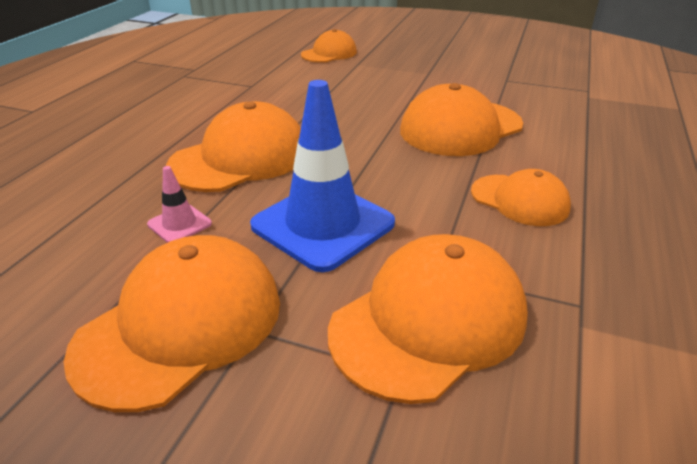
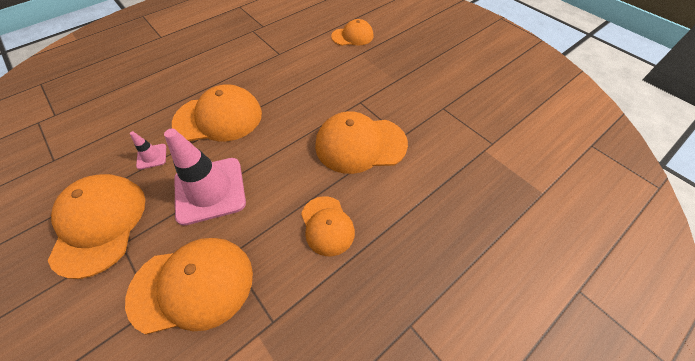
camera: 30 degrees right, 20 degrees up
orange cap [63,235,280,412] -> orange cap turned 75 degrees counterclockwise [48,174,145,279]
blue traffic cone [250,80,395,272] -> pink traffic cone [164,129,246,226]

